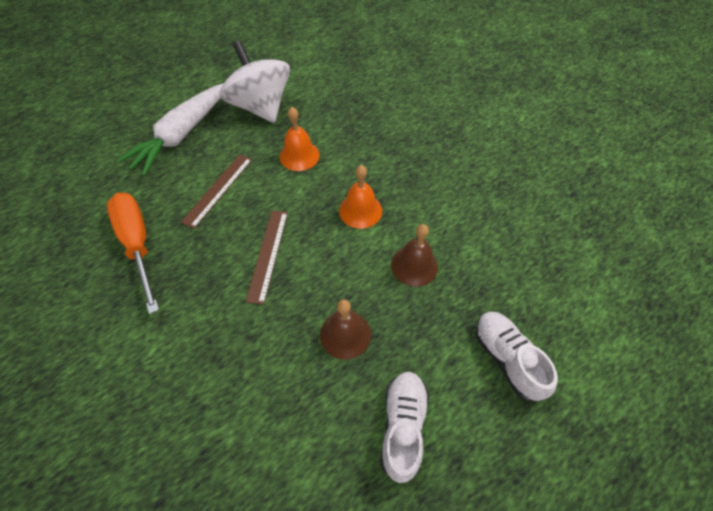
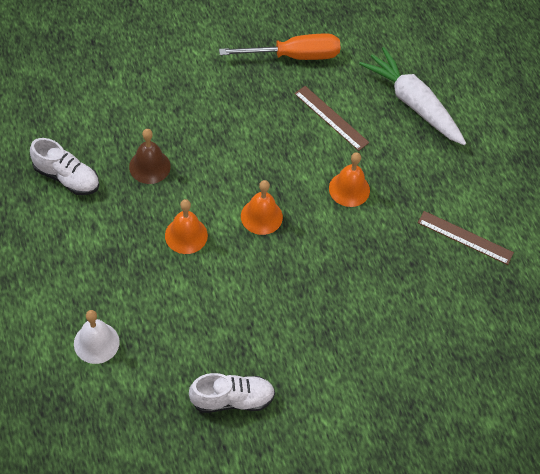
camera: 105 degrees right, 0 degrees up
white spinning top [220,41,290,123] -> none
brown ruler [246,210,288,305] -> brown ruler moved to [418,211,514,265]
brown bell [391,224,438,287] -> orange bell [165,199,208,254]
white shoe [476,311,558,401] -> white shoe moved to [189,373,275,413]
none -> white bell [74,310,120,364]

